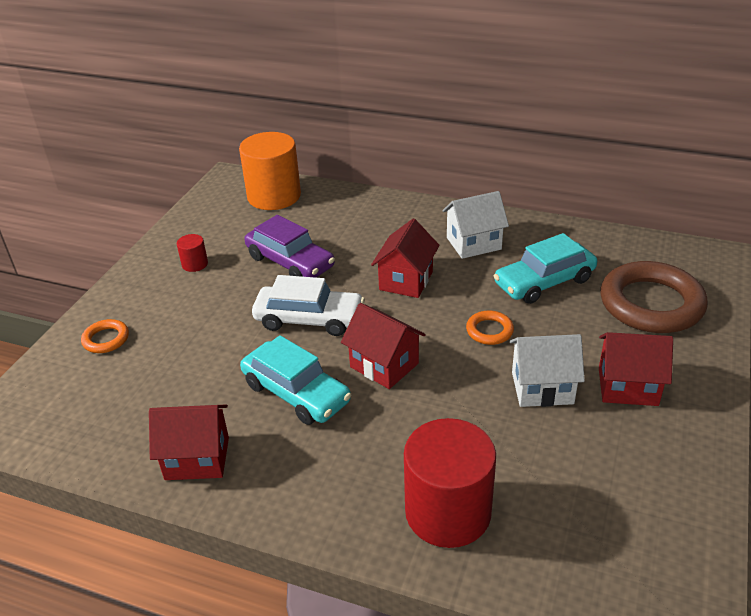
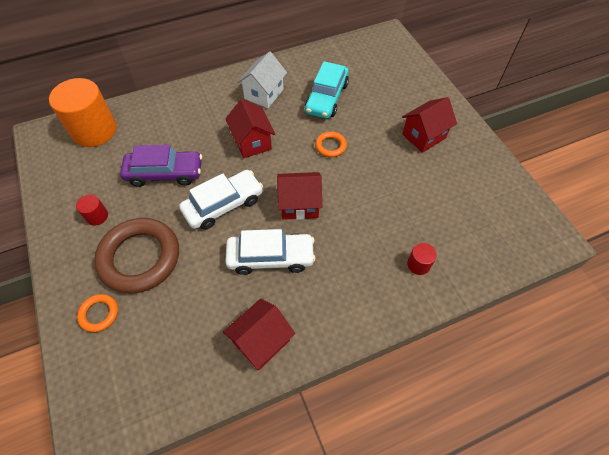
camera: 45 degrees left, 20 degrees up
turquoise car [240,335,351,425] -> white car [225,229,315,275]
red cylinder [404,418,496,548] -> red cylinder [407,243,437,275], size x0.44
white house [510,334,585,407] -> none
brown ring [600,261,708,333] -> brown ring moved to [94,218,179,294]

